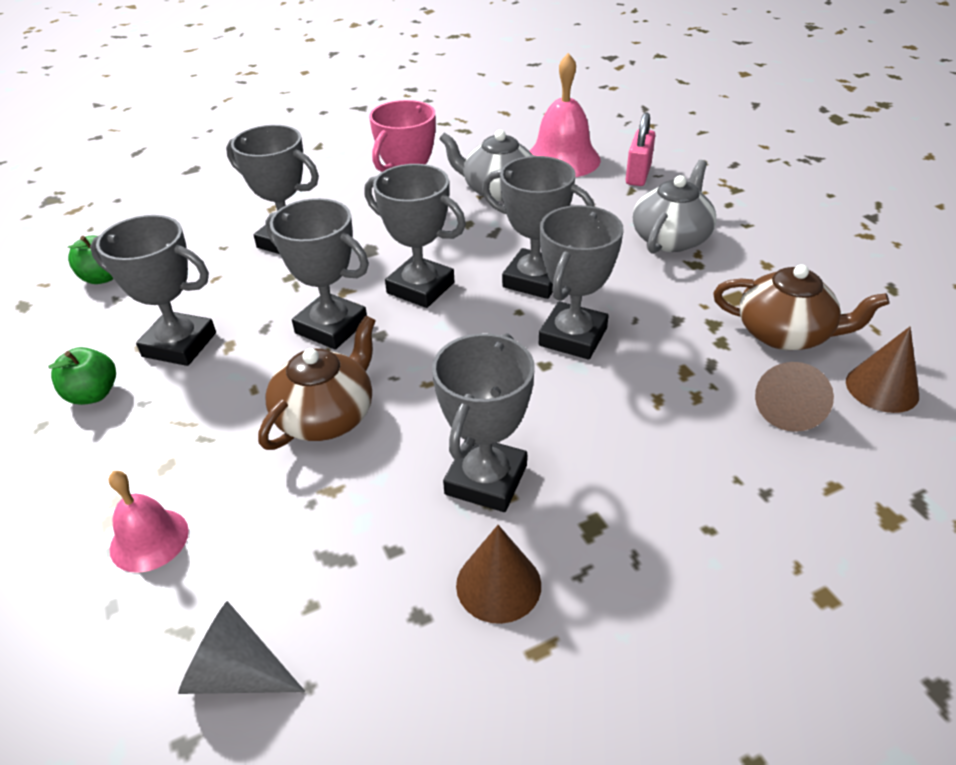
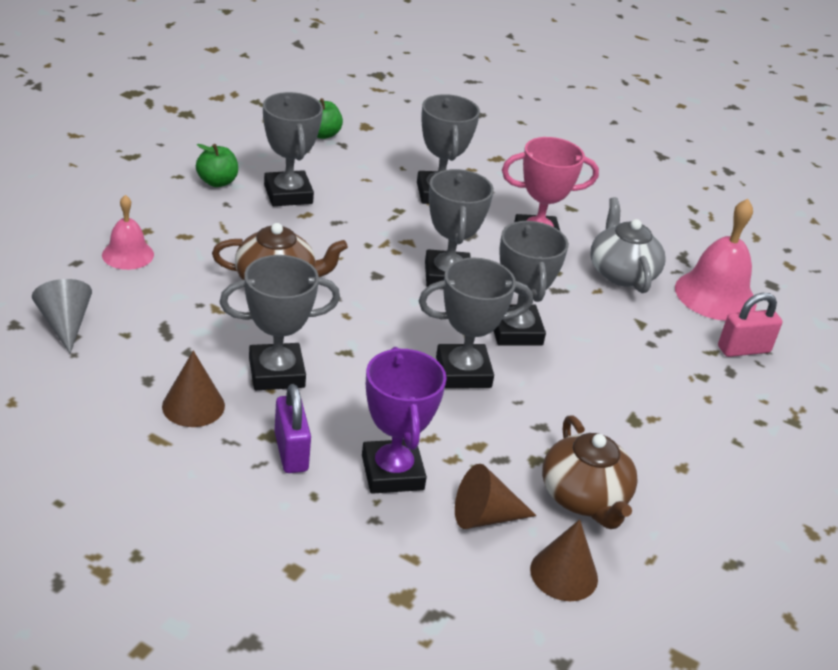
camera: 50 degrees right, 5 degrees down
grey trophy [265,198,369,350] -> none
grey teapot [633,160,716,254] -> none
none -> purple padlock [274,384,311,473]
none -> purple trophy [362,347,447,494]

